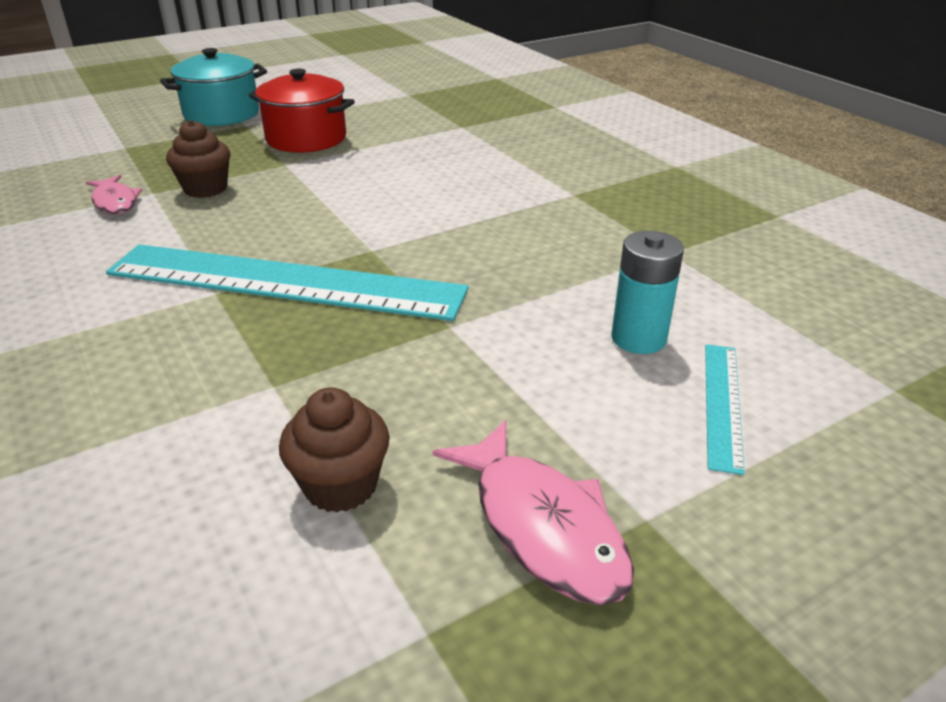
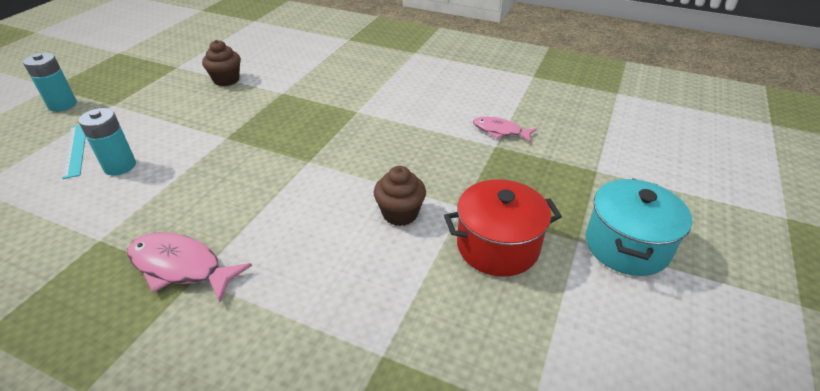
camera: 145 degrees right, 5 degrees up
turquoise ruler [106,244,469,321] -> none
brown cupcake [166,120,230,198] -> brown cupcake moved to [374,166,426,226]
pink fish [432,420,634,605] -> pink fish moved to [127,232,252,302]
none -> turquoise battery [23,53,77,112]

